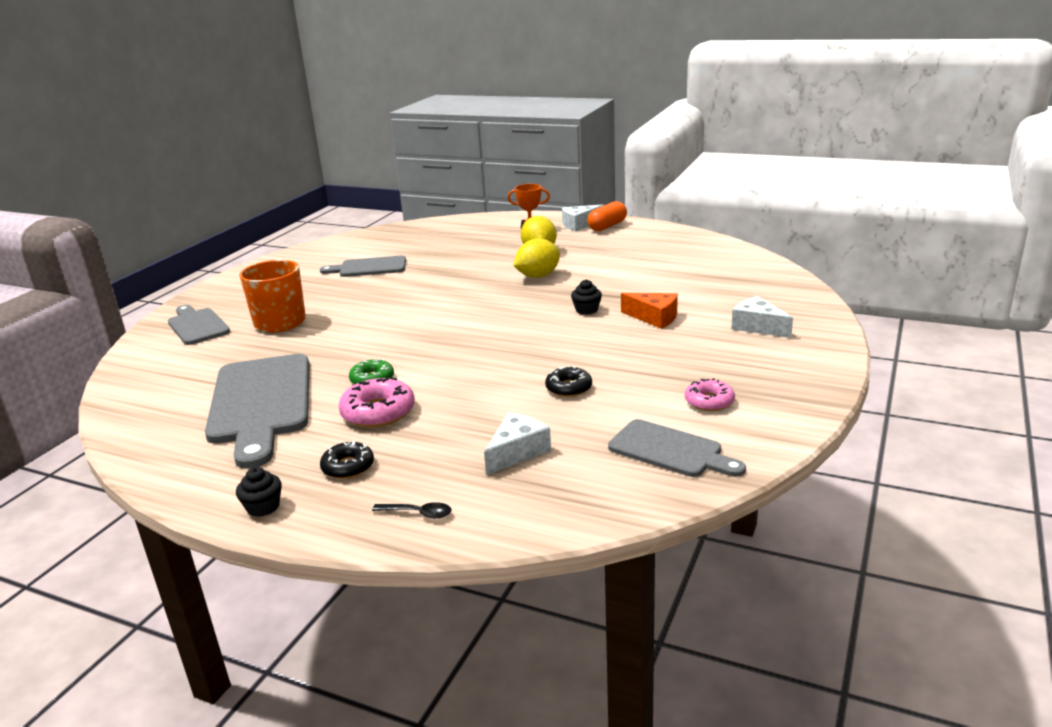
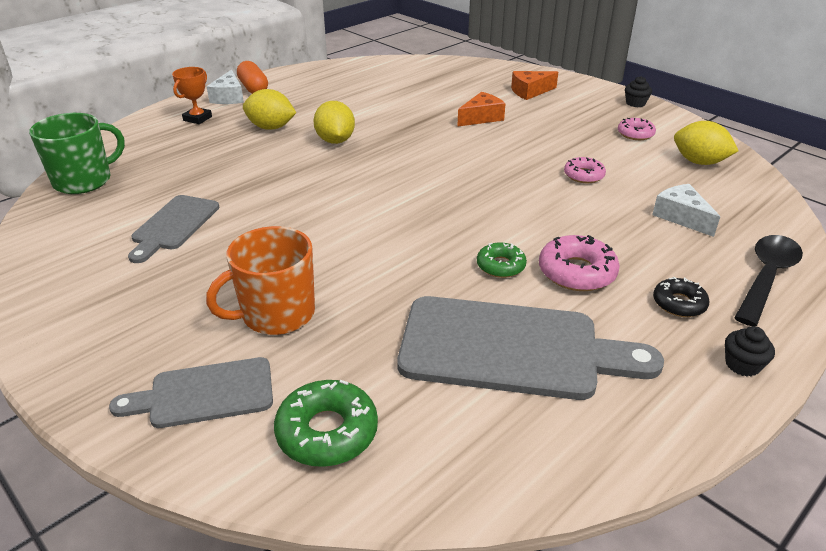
camera: 70 degrees left, 10 degrees up
black spoon [372,502,452,518] -> black spoon [734,235,803,326], size x2.15
black donut [545,365,592,397] -> pink donut [564,157,606,183]
black cupcake [571,280,602,315] -> black cupcake moved to [625,76,652,107]
grey cutting board [608,419,746,477] -> yellow lemon [674,121,739,165]
white cheese [731,296,793,338] -> orange cheese [511,71,558,100]
none -> green mug [29,113,125,194]
none -> green donut [274,380,378,467]

